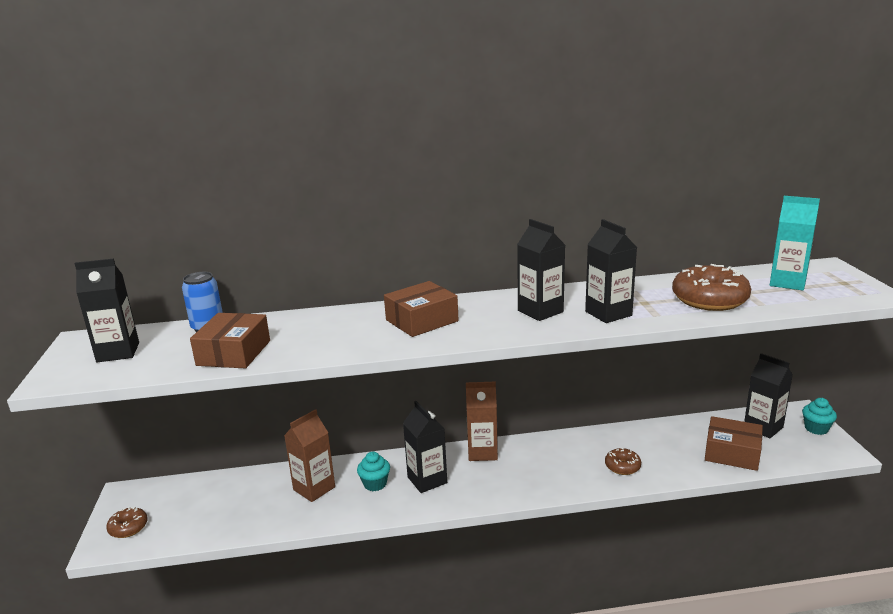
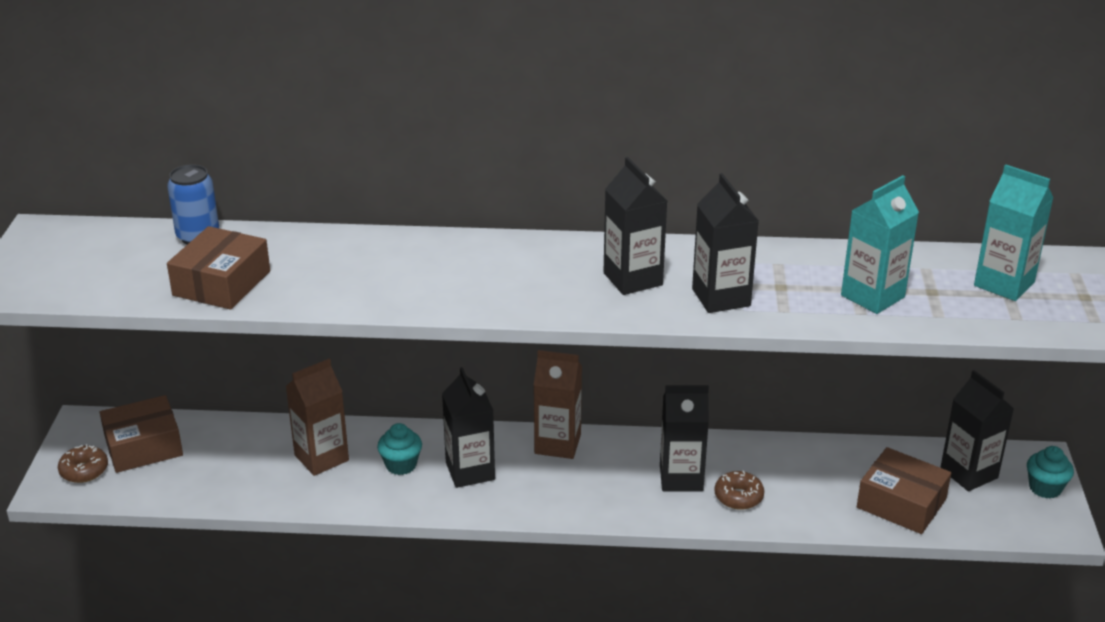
camera: 10 degrees right, 10 degrees up
black carton [74,259,139,362] -> black carton moved to [660,385,709,491]
brown box [384,281,459,337] -> brown box moved to [99,395,183,473]
brown donut [672,264,751,311] -> turquoise carton [841,175,919,314]

